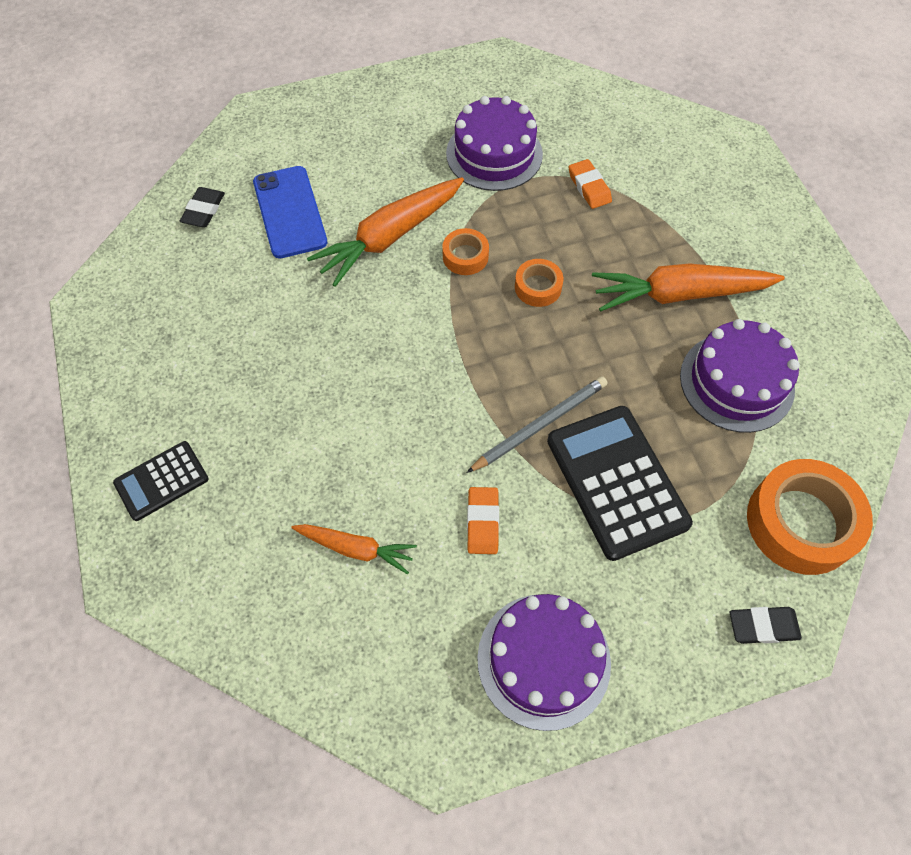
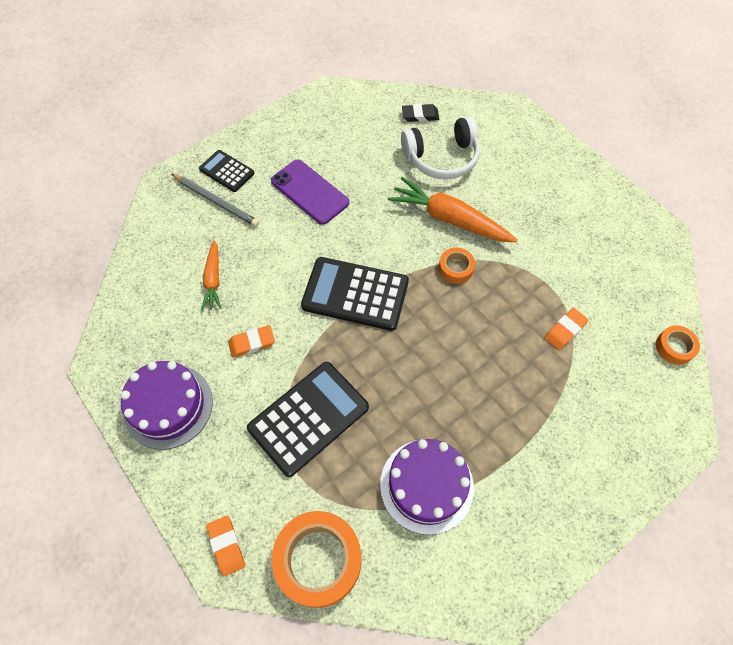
camera: 70 degrees right, 0 degrees up
blue phone [253,166,327,258] -> white headphones [401,116,480,179]
purple cake [446,96,543,191] -> none
grey pencil [466,376,608,473] -> grey pencil moved to [172,174,259,227]
orange tape [515,259,563,307] -> orange tape moved to [656,325,700,365]
orange carrot [592,263,785,312] -> none
black eraser [730,607,802,644] -> orange eraser [206,516,245,576]
none -> purple phone [271,160,349,225]
none -> black calculator [301,257,409,331]

